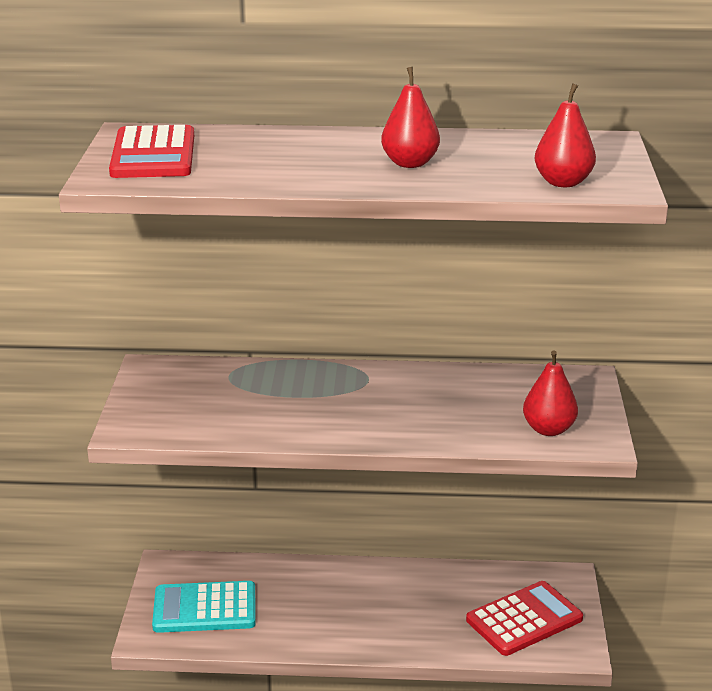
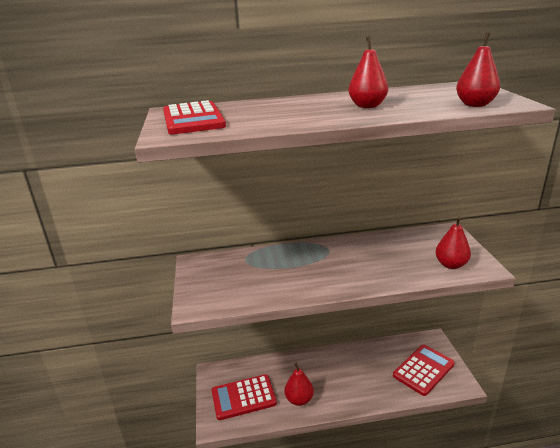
camera: 10 degrees left, 0 degrees up
turquoise calculator [152,581,256,633] -> red calculator [212,374,277,420]
none -> red pear [284,363,314,406]

